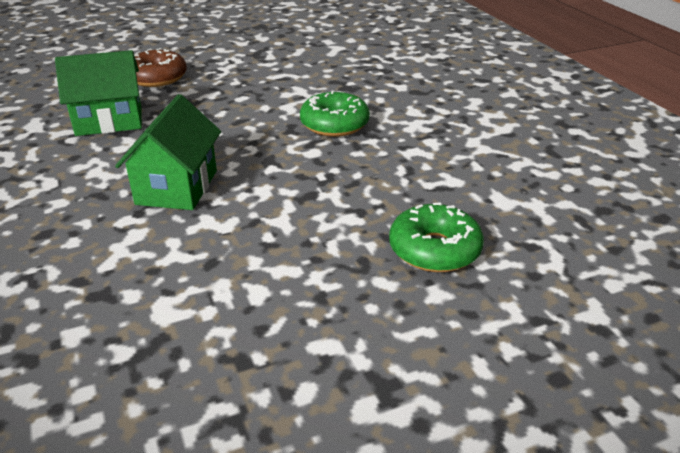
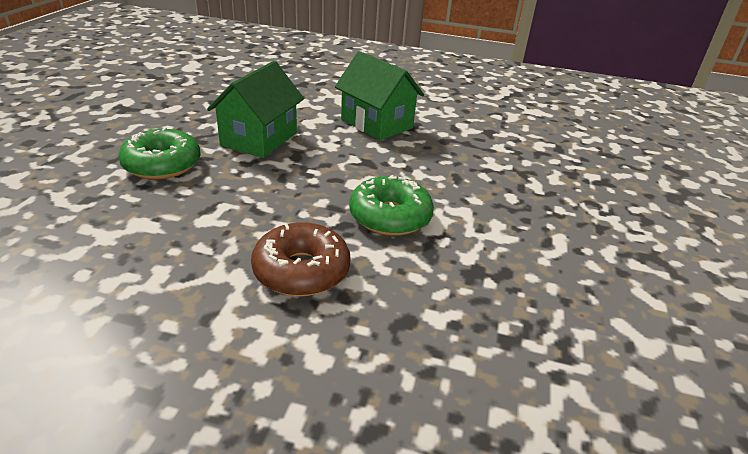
camera: 125 degrees right, 0 degrees up
green house [55,50,142,136] -> green house moved to [207,61,304,158]
brown donut [134,48,187,87] -> brown donut moved to [251,222,351,296]

